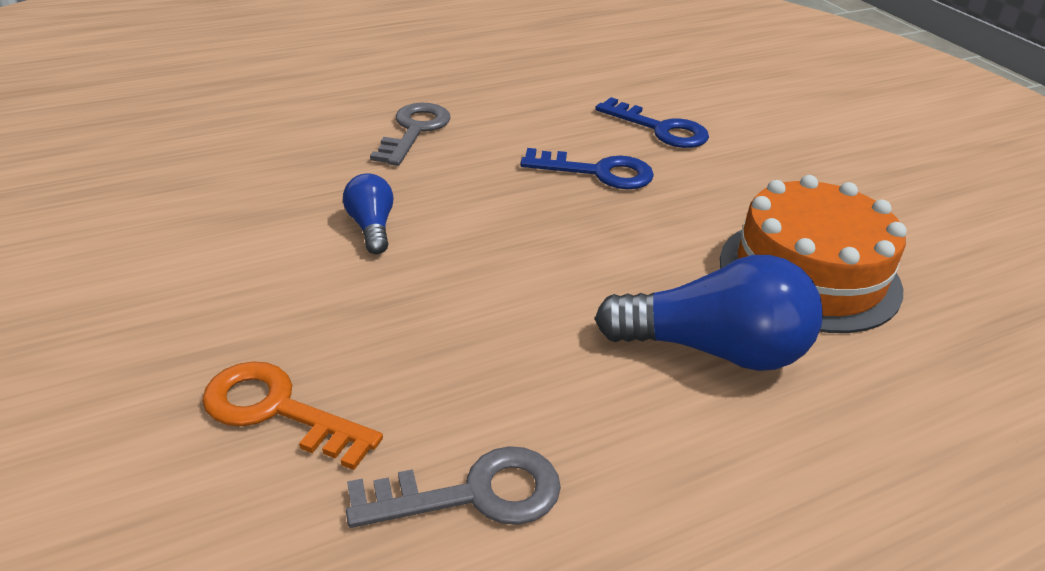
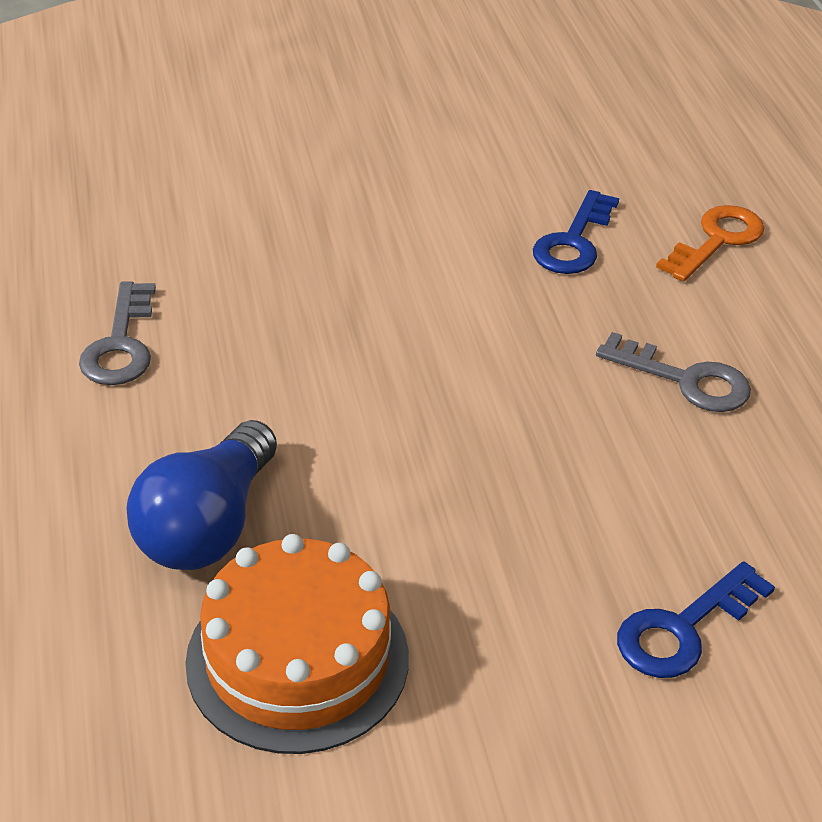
camera: 105 degrees right, 5 degrees up
orange key [202,361,383,470] -> orange key moved to [656,205,764,282]
blue light bulb [343,173,394,254] -> none
blue key [520,148,654,189] -> blue key moved to [533,190,619,274]

